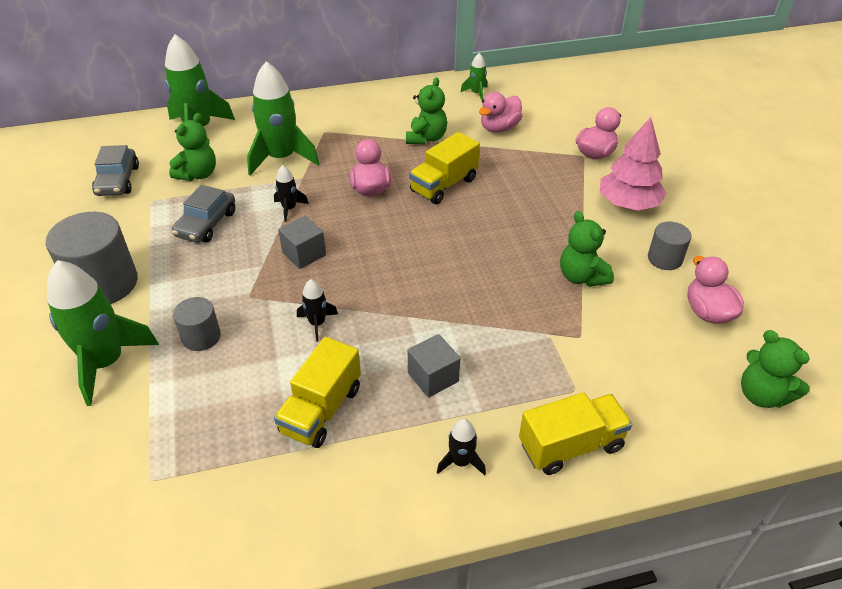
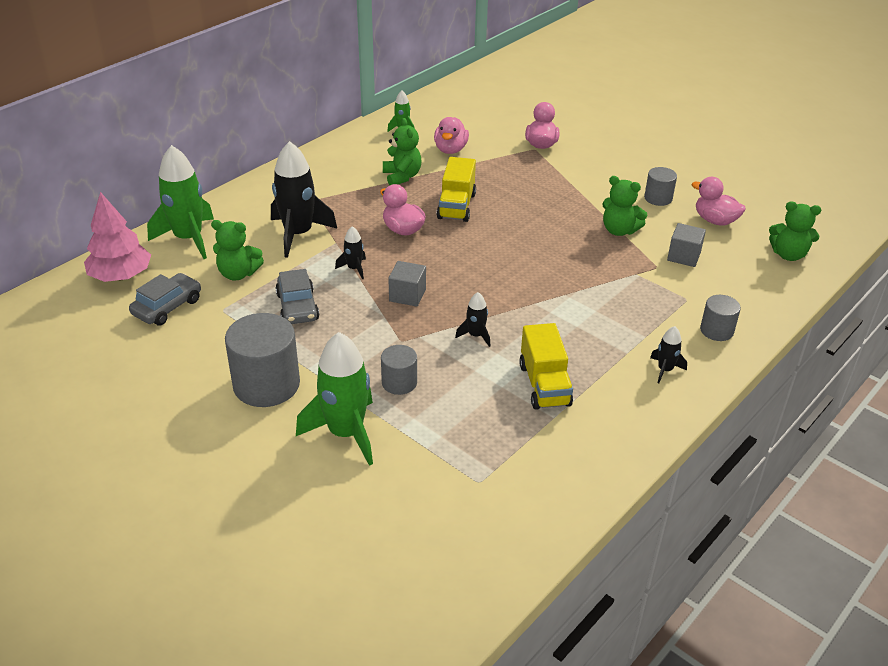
camera: 35 degrees left, 5 degrees down
grey car [92,145,139,196] -> grey car turned 105 degrees counterclockwise [129,273,201,325]
green teddy bear [169,113,216,181] -> green teddy bear turned 105 degrees clockwise [211,220,264,280]
green rocket [247,61,319,176] -> black rocket [271,141,337,258]
grey cube [408,334,460,398] -> grey cube moved to [667,223,706,267]
yellow truck [519,393,632,475] -> grey cylinder [700,295,741,341]
pink tree [600,117,667,211] -> pink tree moved to [84,192,151,282]

